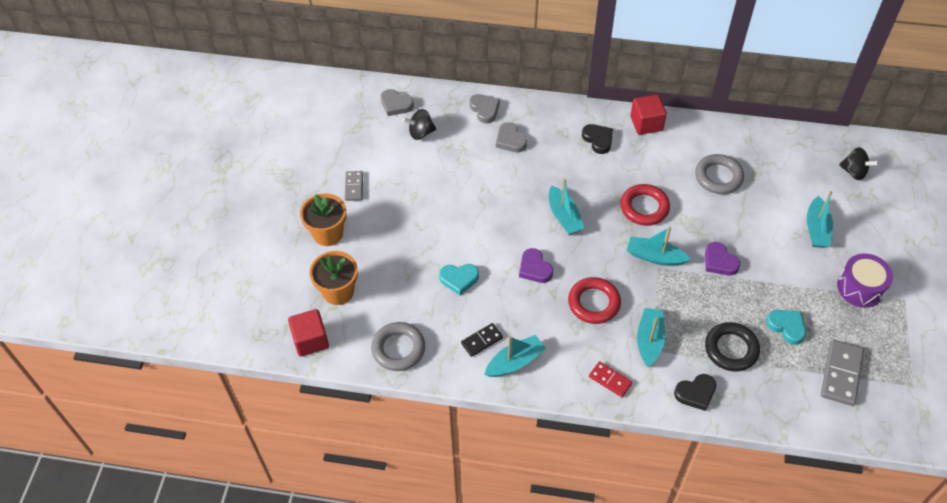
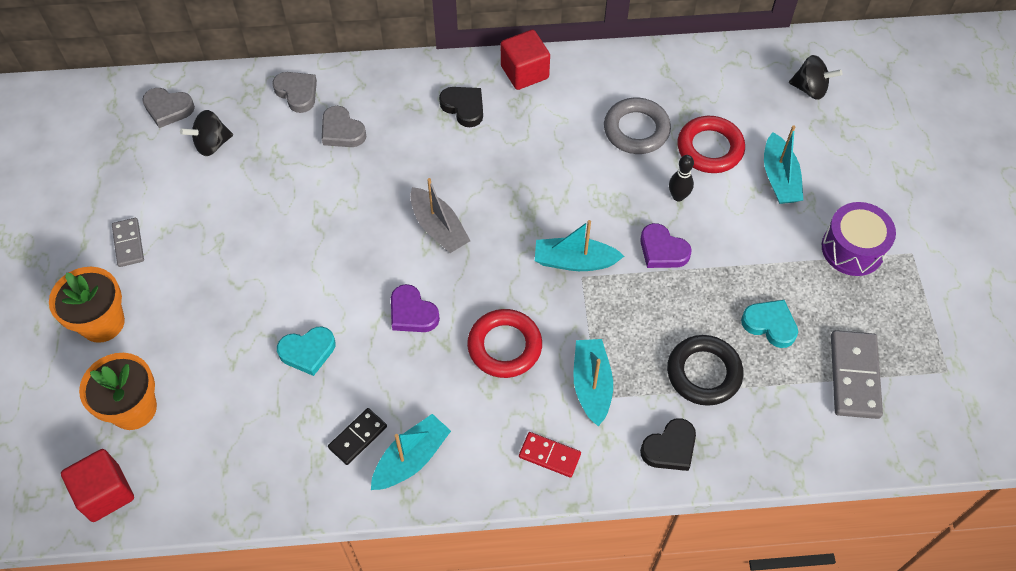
camera: 15 degrees left, 5 degrees up
grey ring [371,322,425,371] -> none
turquoise boat [549,179,585,235] -> grey boat [410,178,470,253]
red ring [620,184,670,226] -> red ring moved to [677,116,745,173]
none -> black bowling pin [669,155,694,201]

